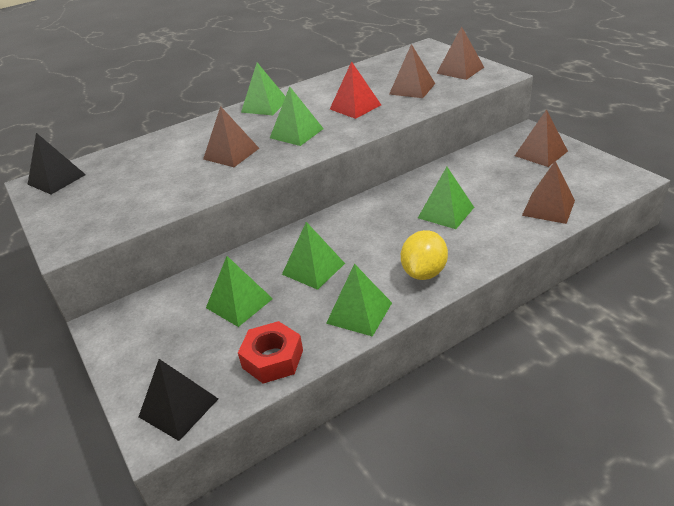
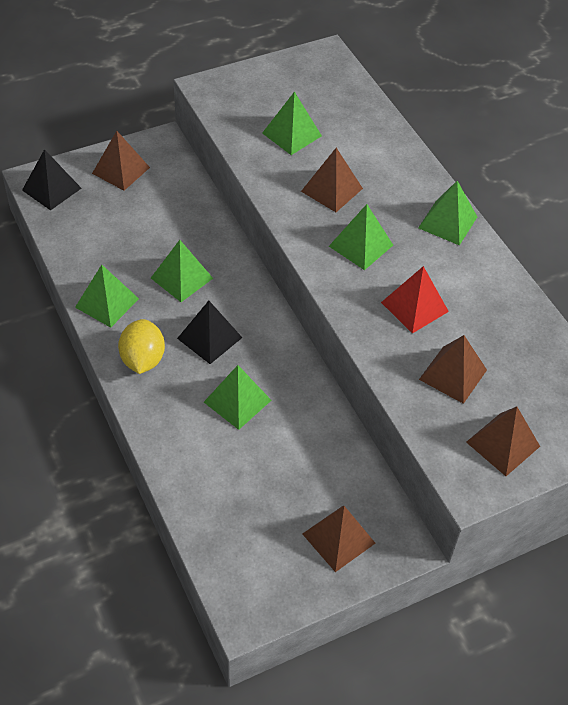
camera: 90 degrees right, 15 degrees up
black pyramid [27,133,86,195] -> black pyramid moved to [177,301,242,364]
green pyramid [206,256,273,327] -> green pyramid moved to [262,92,322,155]
red nut [238,321,303,384] -> none
yellow lemon [401,230,448,280] -> yellow lemon turned 60 degrees clockwise [118,319,165,374]
brown pyramid [522,161,575,224] -> brown pyramid moved to [92,131,150,191]

